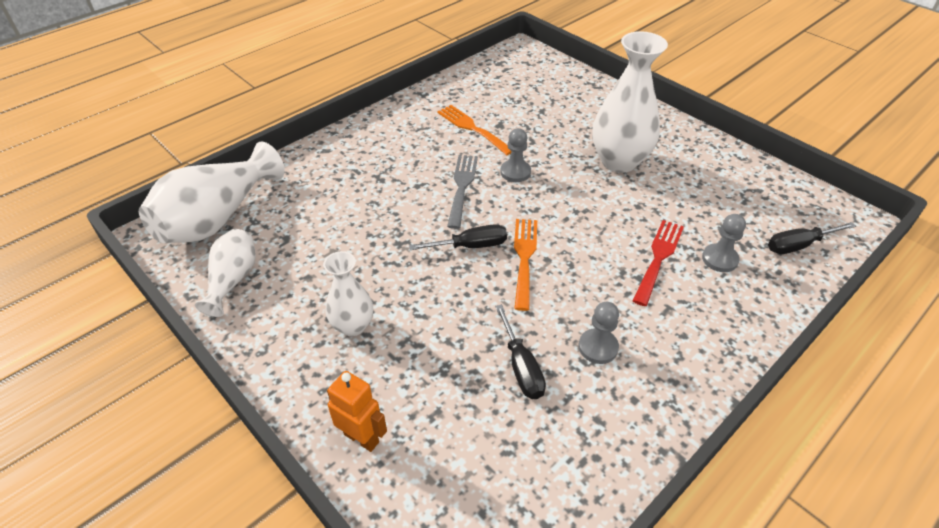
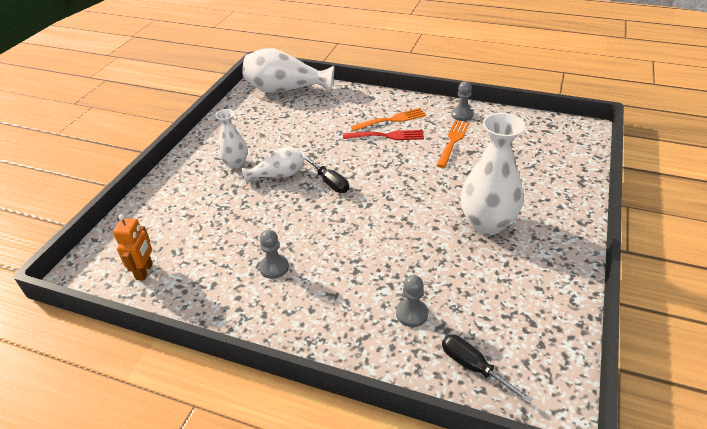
camera: 65 degrees right, 5 degrees down
white vase [195,229,256,317] -> white vase moved to [241,147,304,185]
orange robot [327,371,387,452] -> orange robot moved to [113,214,153,281]
grey fork [447,155,478,229] -> none
black screwdriver [495,304,546,399] -> none
grey pawn [500,128,531,182] -> grey pawn moved to [451,81,474,121]
orange fork [514,219,537,311] -> orange fork moved to [351,108,426,131]
red fork [633,220,684,306] -> red fork moved to [343,130,424,140]

